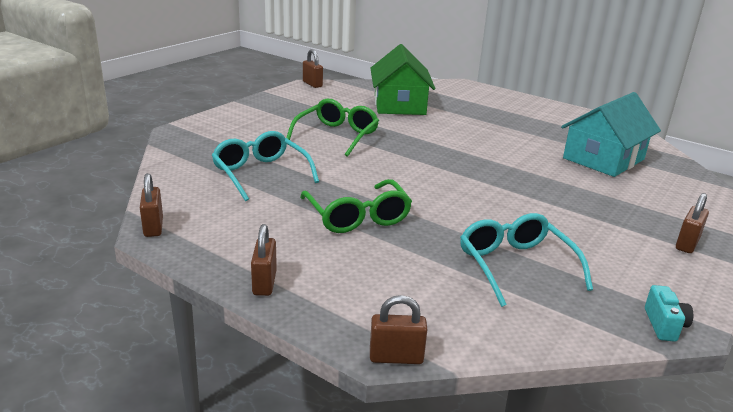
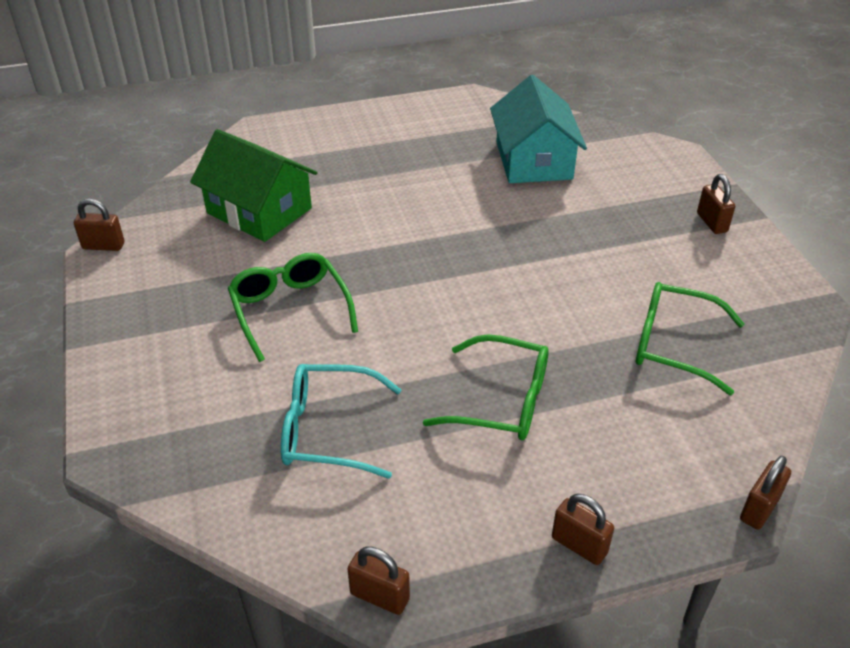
camera: 50 degrees left, 15 degrees up
turquoise glasses [460,213,593,307] -> green glasses [636,282,744,395]
turquoise camera [645,285,693,342] -> none

